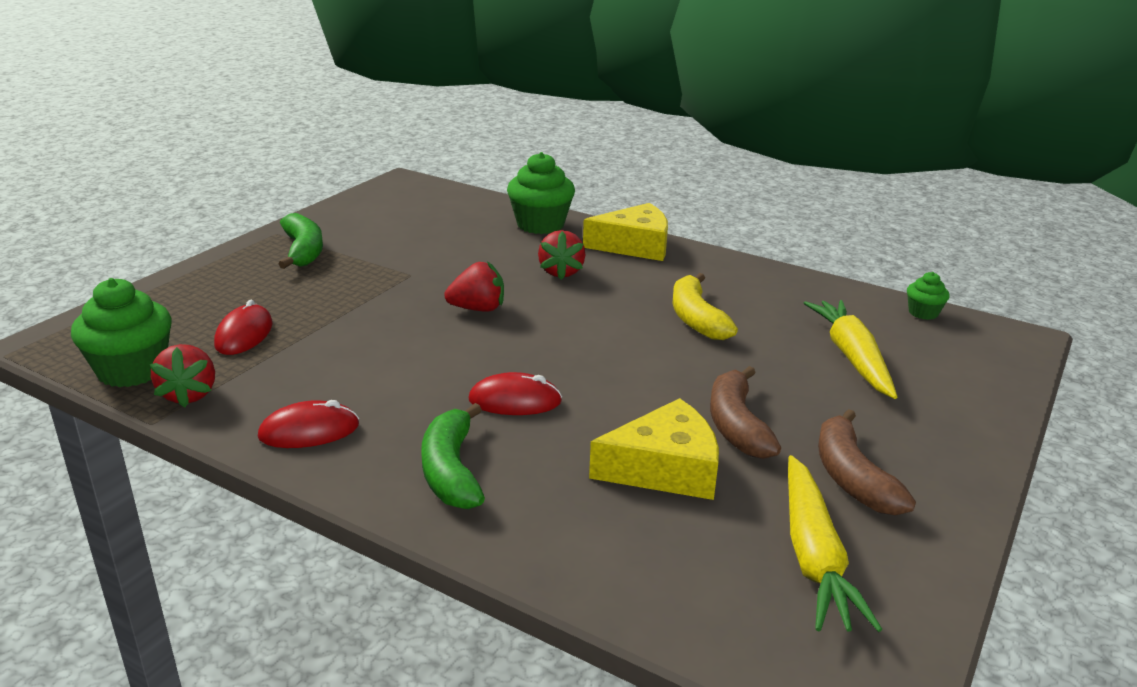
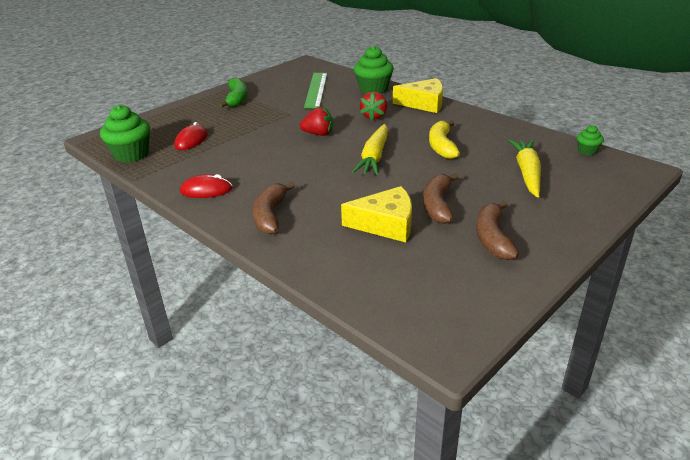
camera: 15 degrees right, 5 degrees up
red strawberry [150,344,215,408] -> none
green banana [421,403,485,509] -> brown banana [253,182,295,235]
red mouse [468,372,562,415] -> none
yellow carrot [788,455,883,632] -> yellow carrot moved to [352,124,388,175]
none -> green ruler [304,73,327,109]

